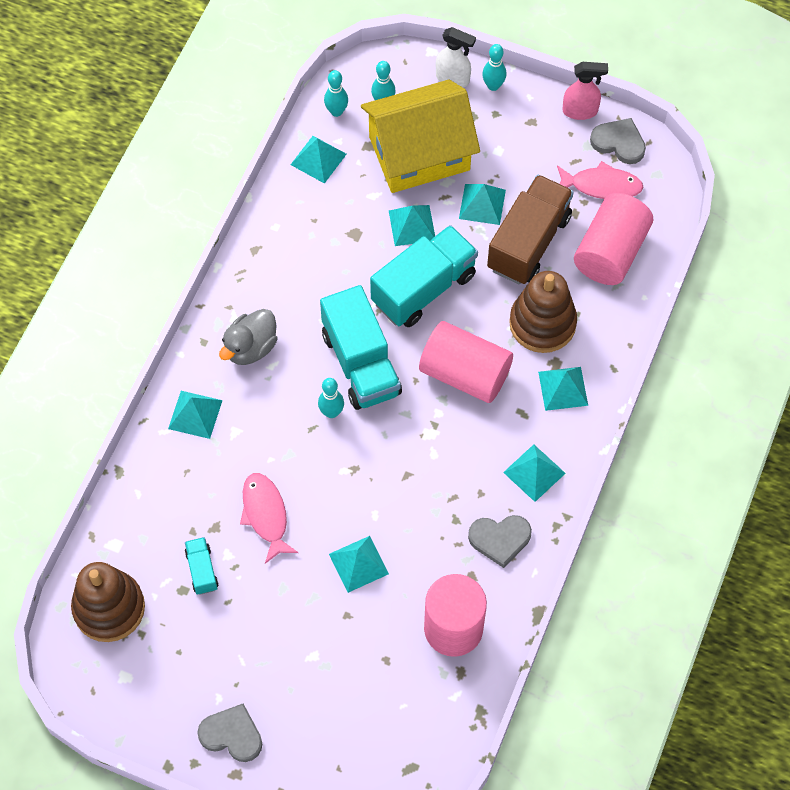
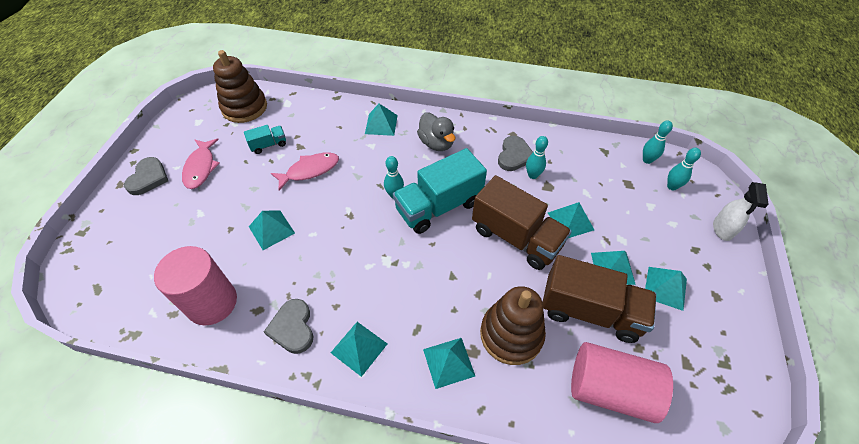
camera: 80 degrees right, 10 degrees down
grey duck [219,309,278,365] -> grey duck turned 150 degrees counterclockwise [417,112,455,151]
turquoise pyramid [291,136,347,184] -> turquoise pyramid moved to [645,267,687,311]
yellow house [361,79,480,193] -> none
turquoise truck [370,225,478,327] -> brown truck [472,175,572,270]
pink cylinder [419,321,513,403] -> none
turquoise bowling pin [482,44,507,91] -> turquoise bowling pin moved to [526,136,548,179]
pink fish [557,161,643,199] -> pink fish moved to [182,139,220,189]
pink spray bottle [562,62,608,120] -> none
grey heart [590,118,646,164] -> grey heart moved to [498,136,533,171]

